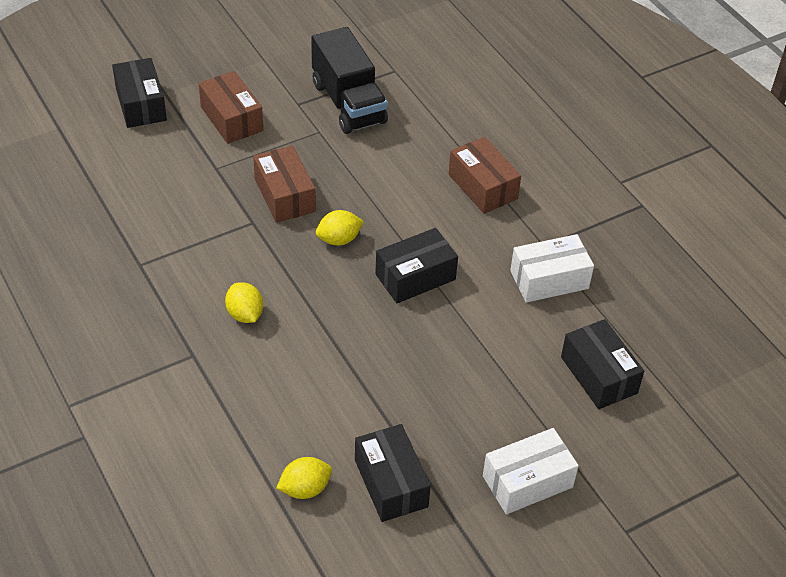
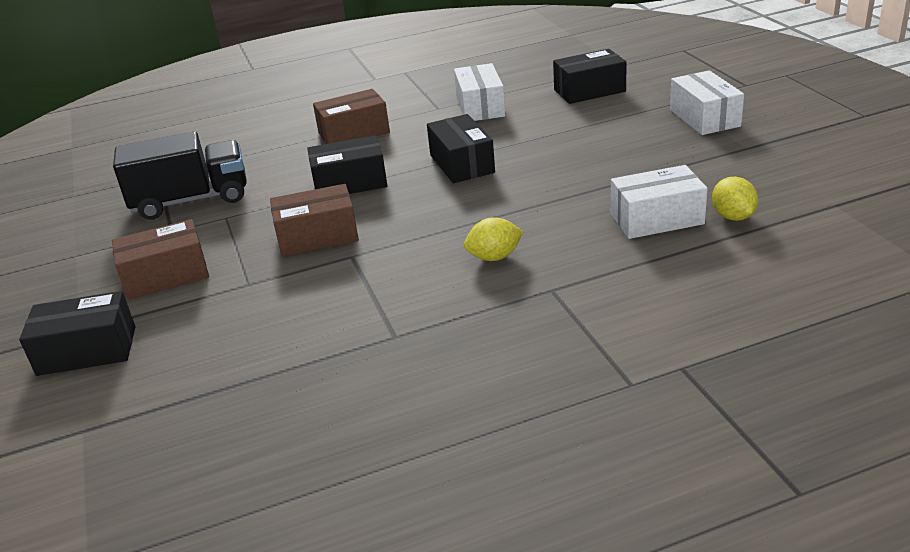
camera: 75 degrees left, 15 degrees down
yellow lemon [316,210,364,246] -> none
black box [355,424,431,522] -> black box moved to [307,135,387,194]
none -> white box [611,165,708,239]

